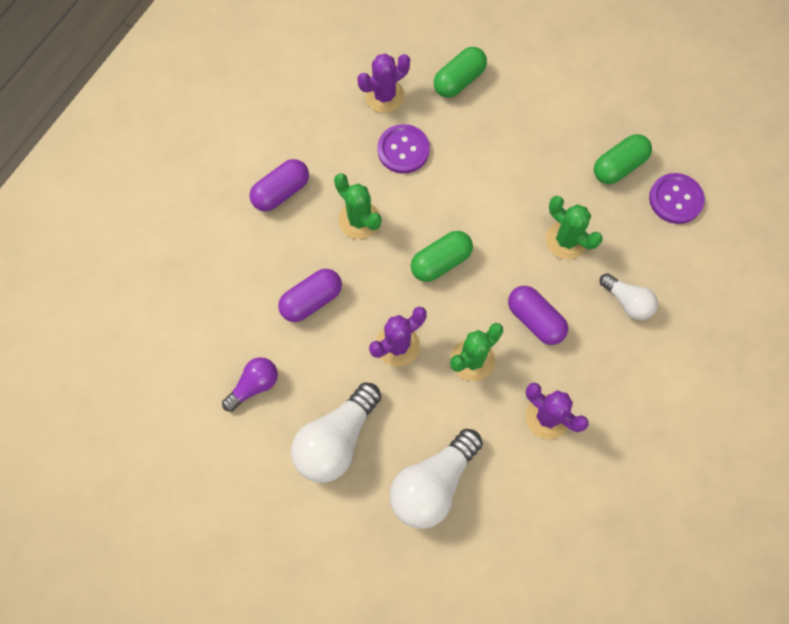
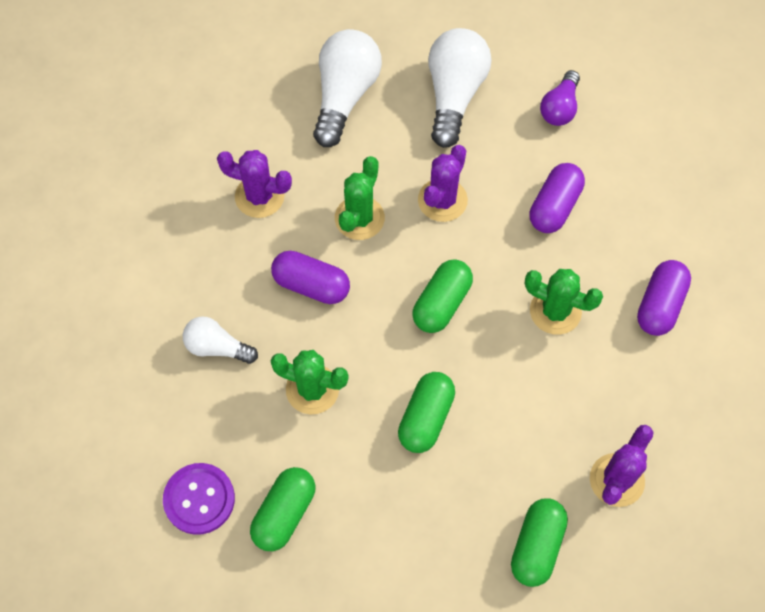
camera: 155 degrees right, 5 degrees down
purple button [377,124,430,174] -> none
none -> green capsule [398,372,455,453]

